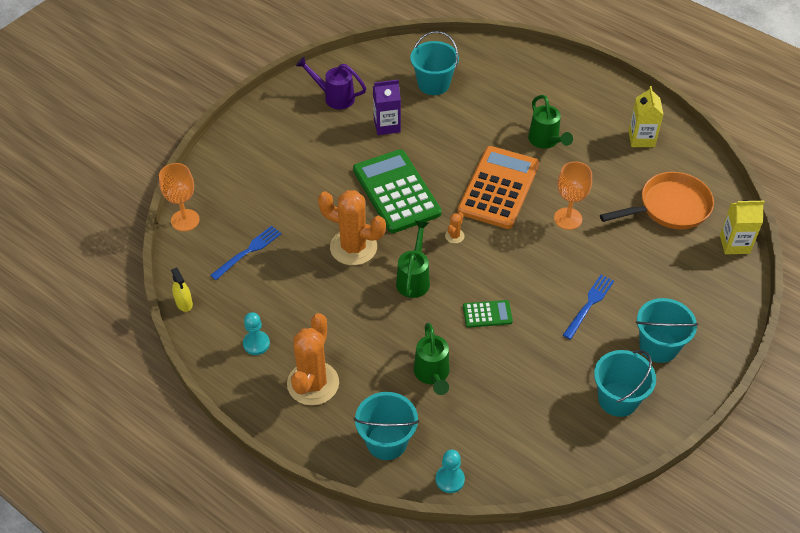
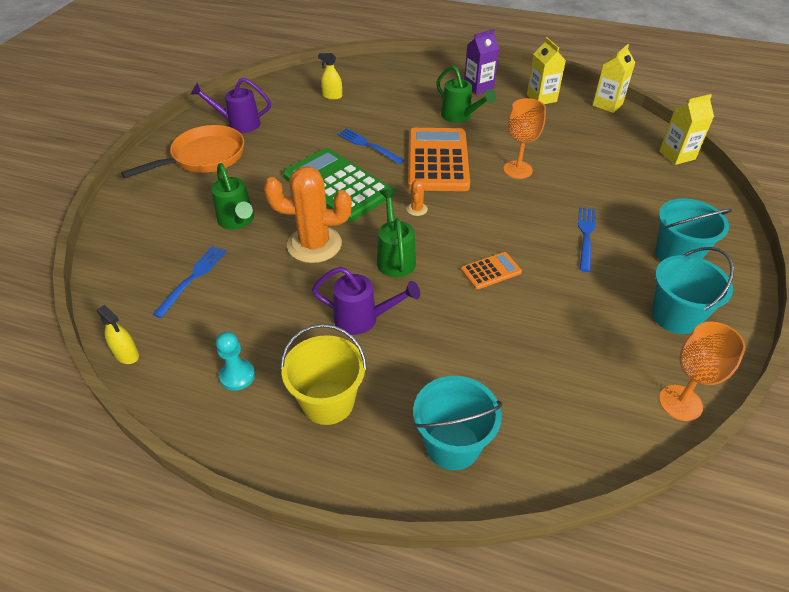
camera: 20 degrees left, 5 degrees down
orange goblet [159,163,200,231] -> orange goblet moved to [659,322,745,421]
orange cactus [287,313,339,406] -> yellow bucket [280,324,367,425]
purple carton [373,79,401,135] -> purple carton moved to [464,29,499,95]
turquoise bucket [410,31,459,95] -> yellow spray bottle [318,53,342,100]
green watering can [414,323,450,395] -> green watering can moved to [211,163,254,230]
turquoise pawn [436,450,465,493] -> none
green calculator [463,300,513,328] -> orange calculator [461,252,522,290]
orange pan [600,172,714,229] -> orange pan moved to [121,125,244,178]
none -> purple watering can [312,267,420,335]
none -> blue fork [337,128,404,164]
none -> yellow carton [593,44,635,113]

